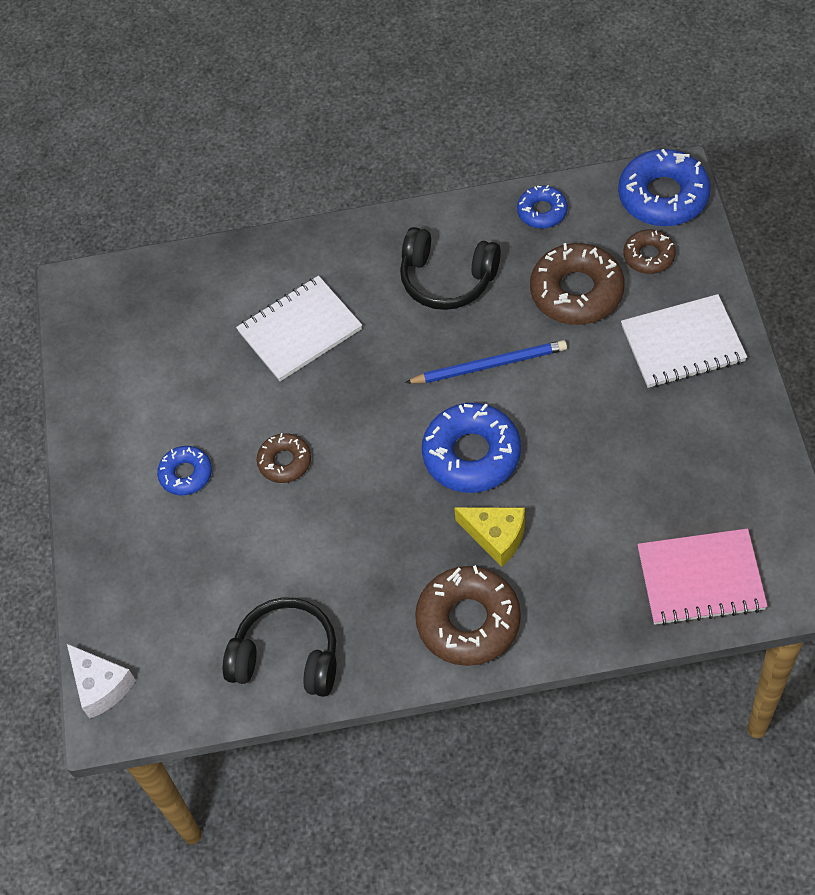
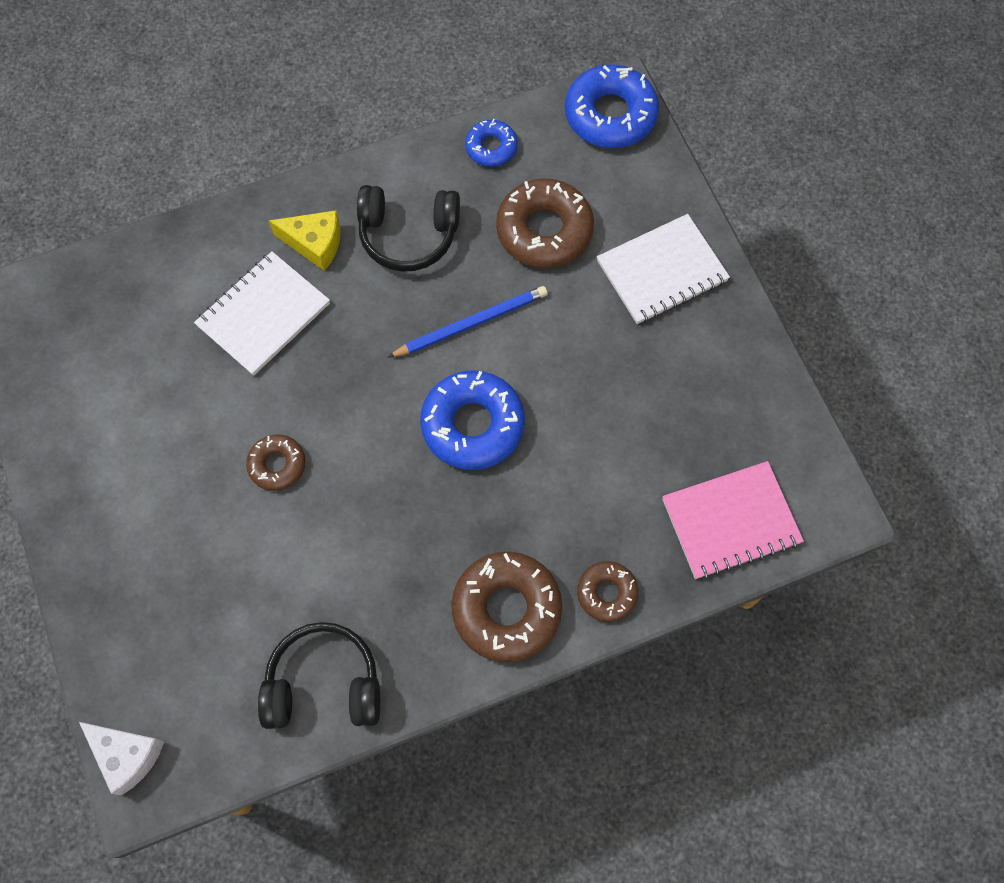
camera: 20 degrees left, 10 degrees up
blue donut [157,446,212,495] -> none
yellow cheese [454,507,525,567] -> yellow cheese moved to [269,210,341,271]
brown donut [624,229,676,274] -> brown donut moved to [577,561,638,622]

